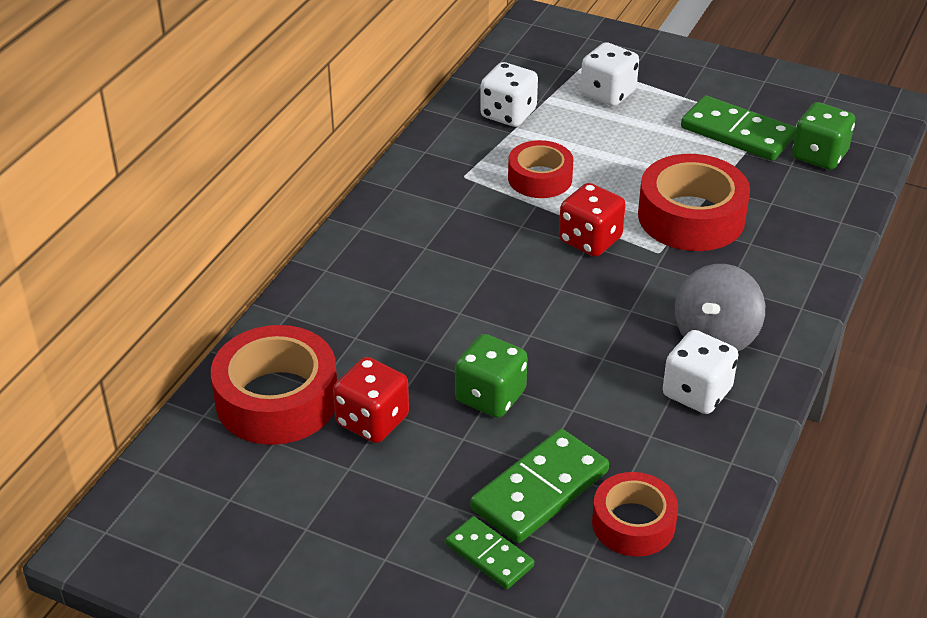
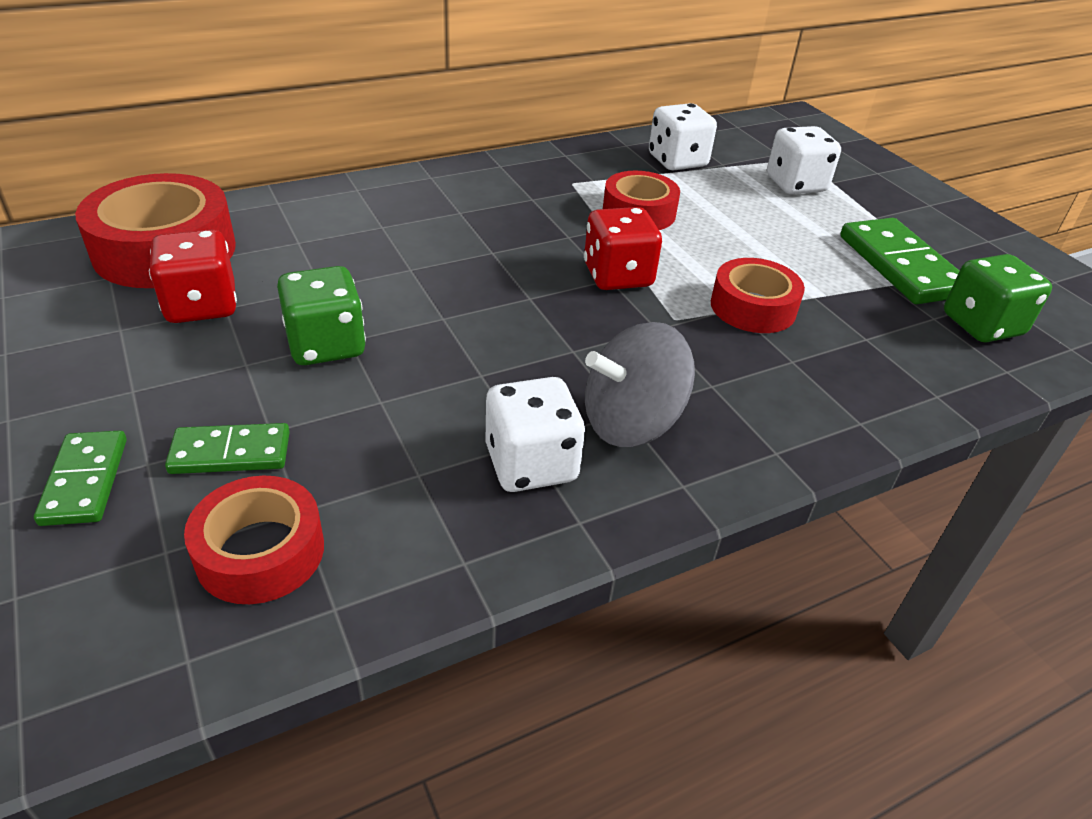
camera: 35 degrees right, 0 degrees up
green domino [470,429,609,543] -> green domino [165,423,290,474], size x0.60
red tape [638,154,750,251] -> red tape [711,258,805,333], size x0.62

